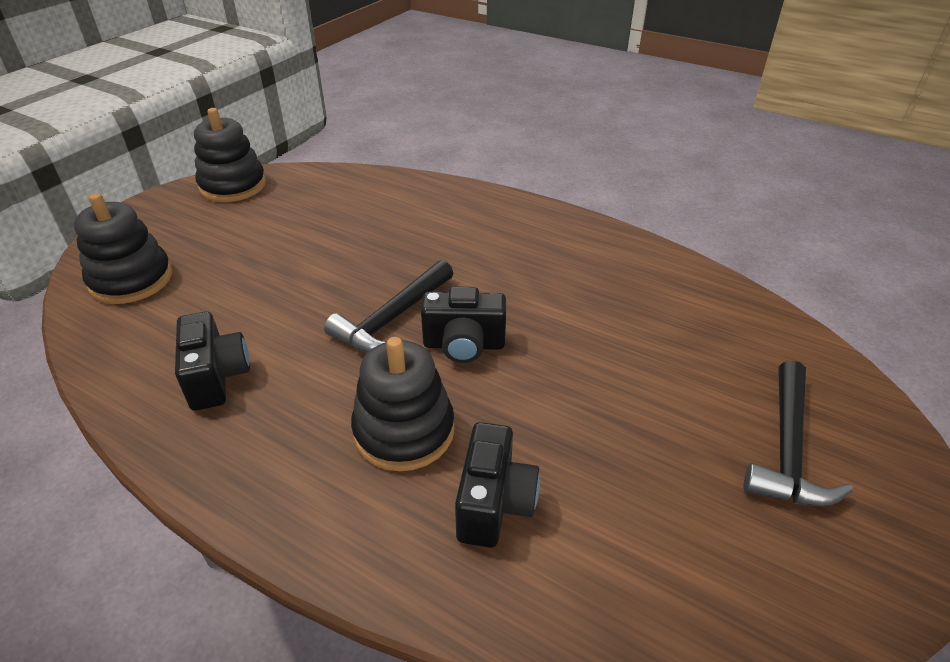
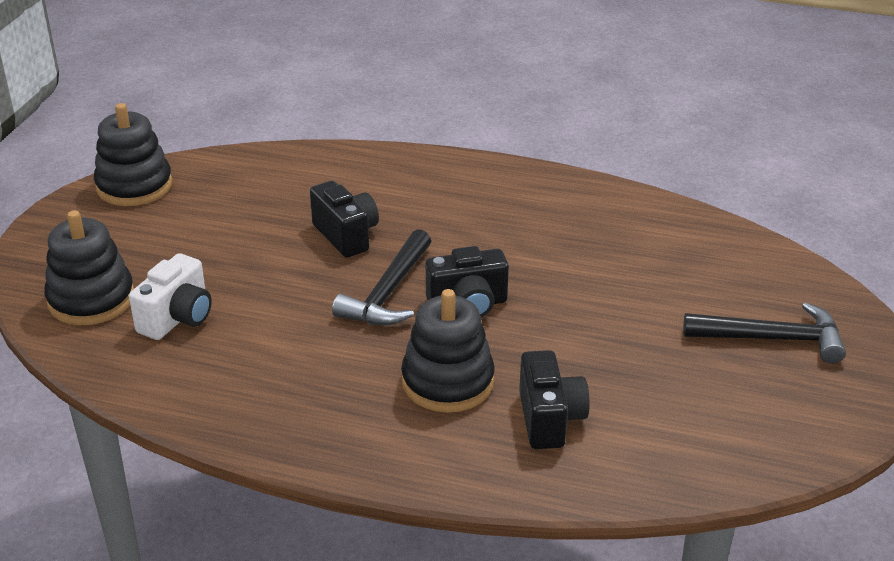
camera: 15 degrees left, 5 degrees down
black camera [175,311,250,411] -> black camera moved to [310,181,379,258]
black hammer [743,360,853,506] -> black hammer turned 90 degrees counterclockwise [683,302,846,364]
none -> white camera [129,253,212,340]

